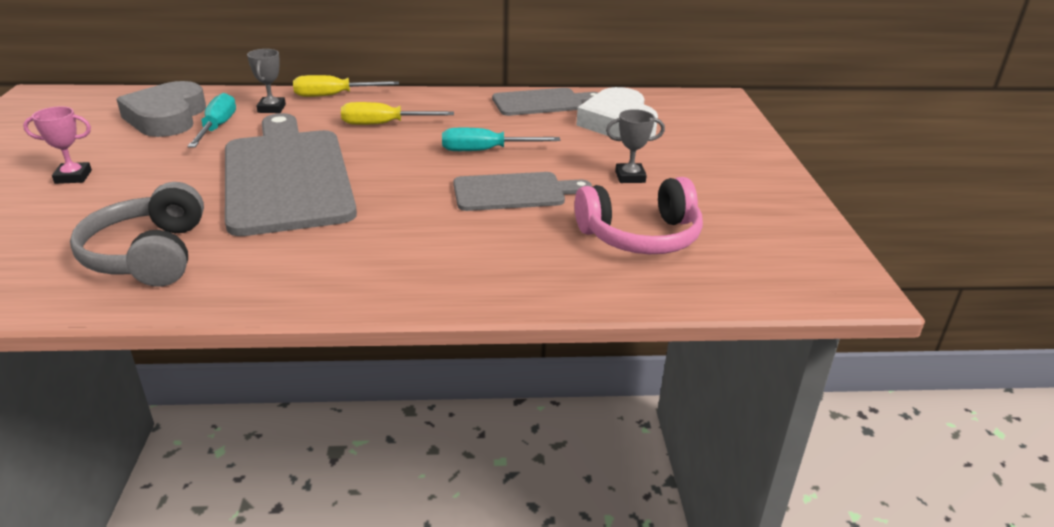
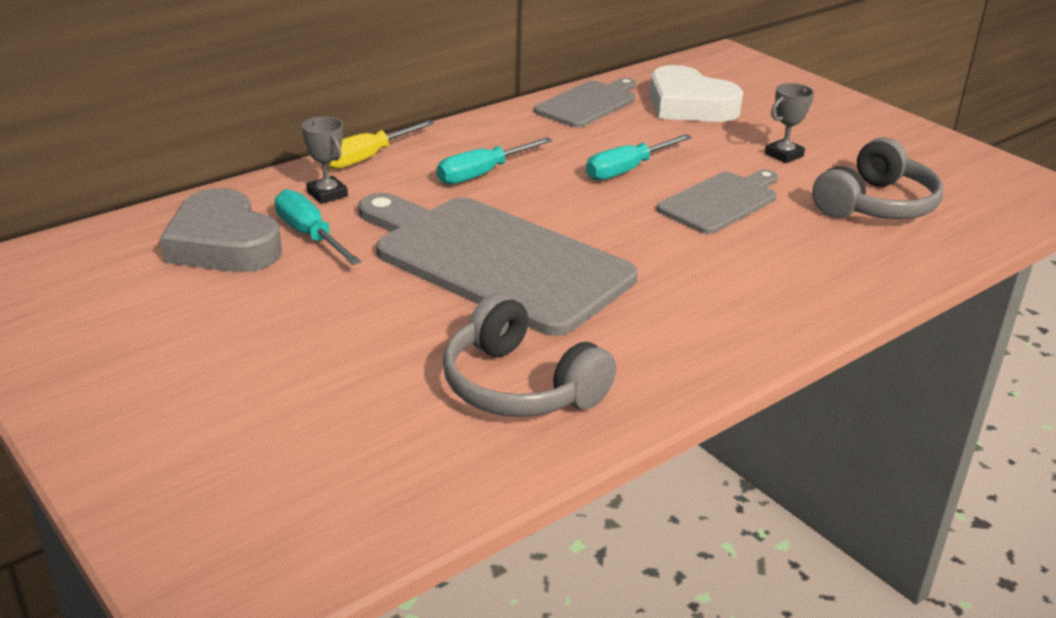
camera: 35 degrees left, 0 degrees up
pink trophy [23,106,92,184] -> none
yellow screwdriver [341,102,454,125] -> turquoise screwdriver [437,137,553,184]
pink headphones [574,177,703,254] -> grey headphones [812,137,943,219]

